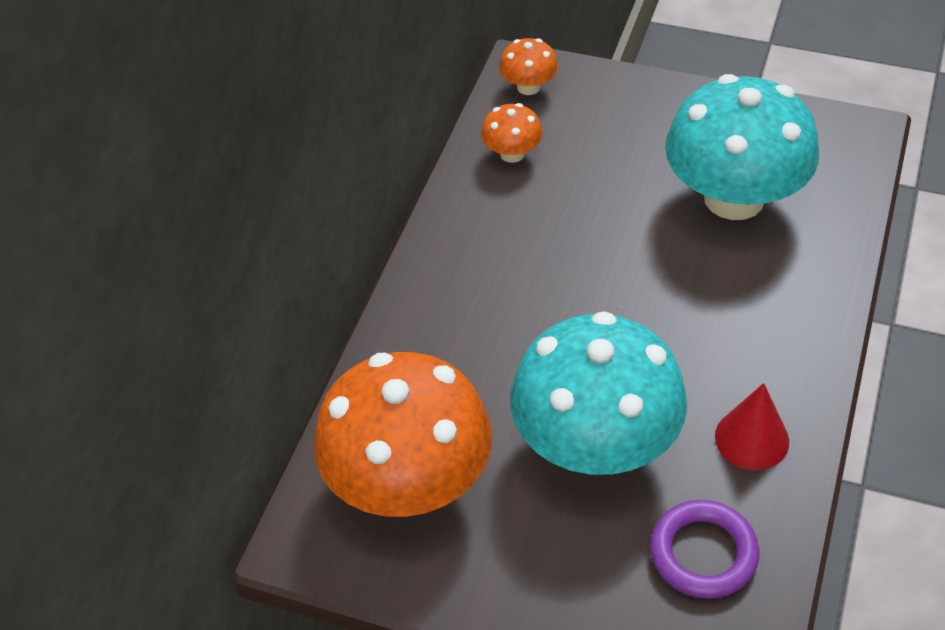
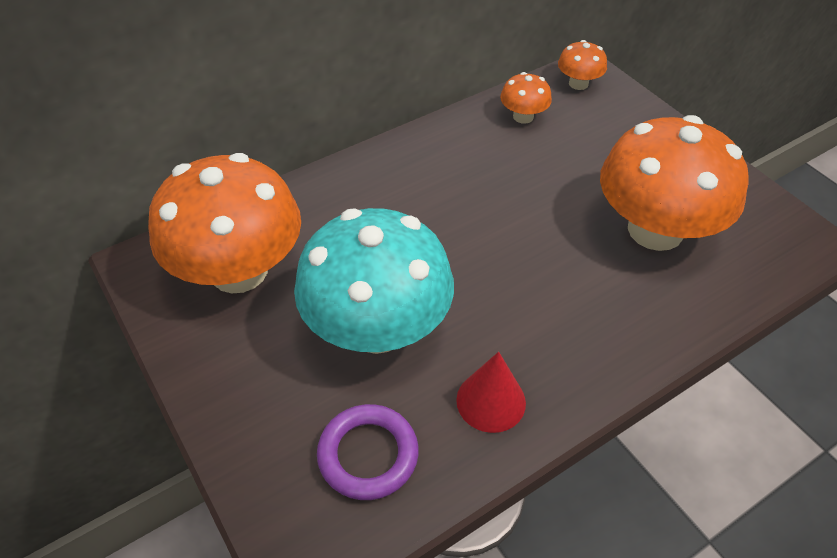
camera: 35 degrees right, 0 degrees up
turquoise mushroom [665,74,819,220] -> orange mushroom [600,115,749,251]

